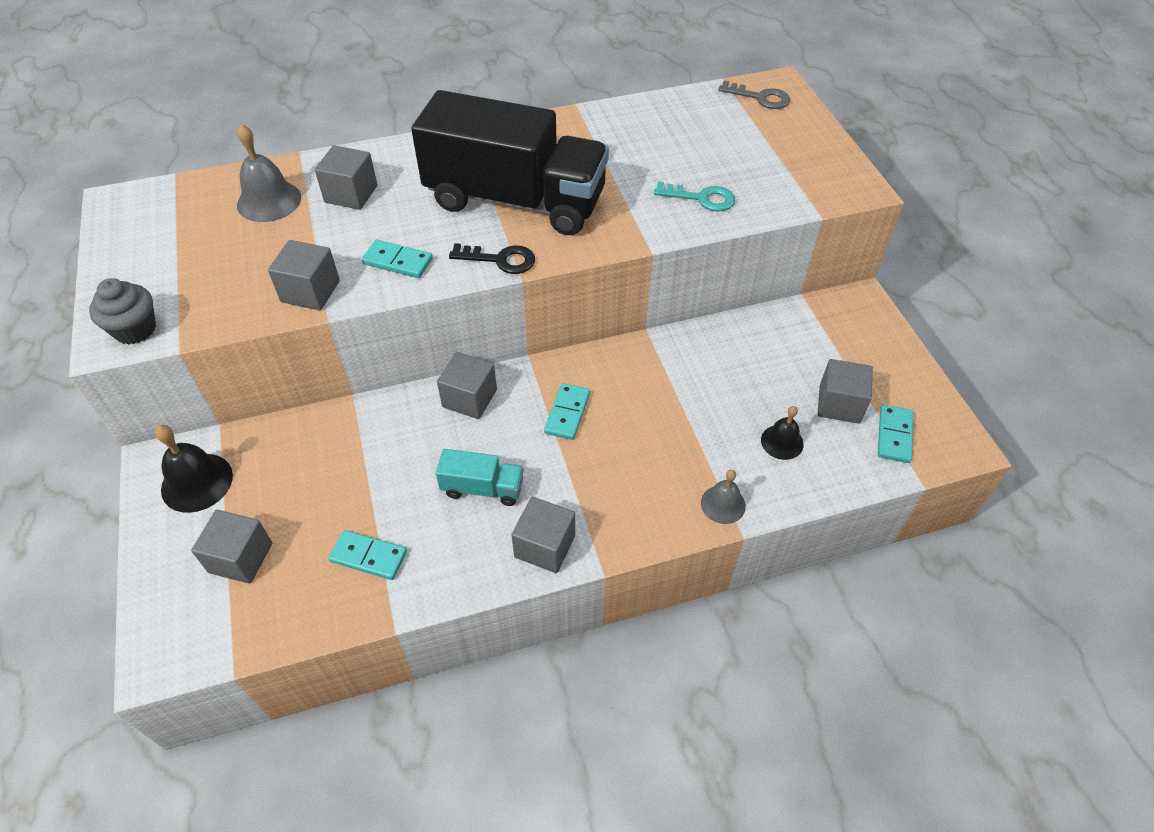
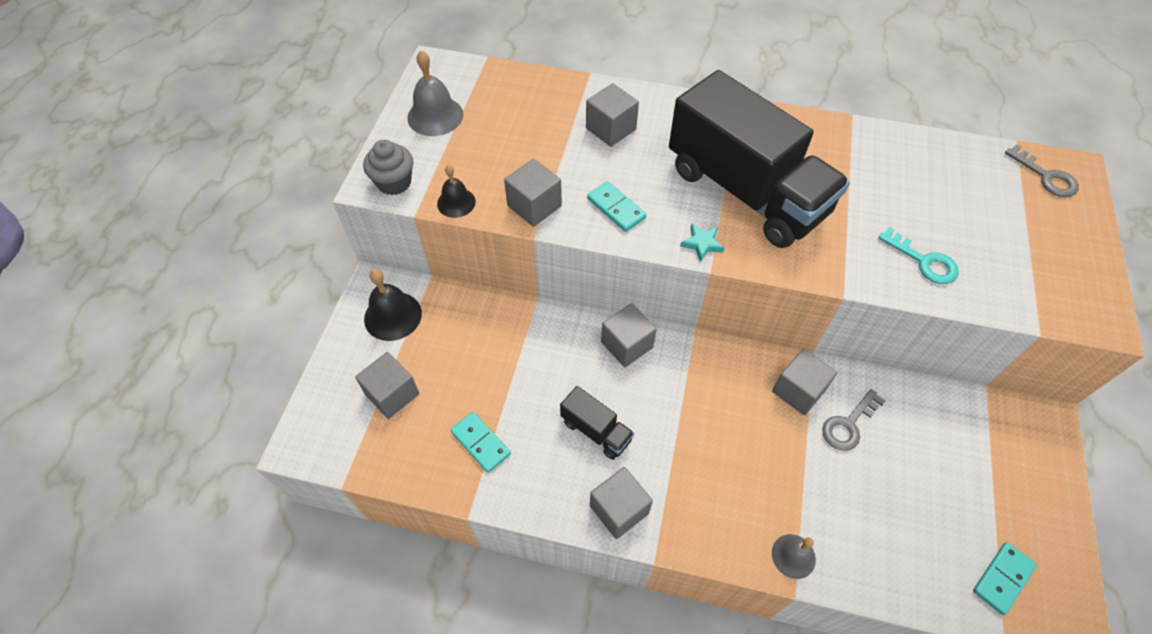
camera: 30 degrees right, 5 degrees up
grey bell [237,124,301,222] -> grey bell moved to [407,50,463,136]
turquoise truck [436,449,524,506] -> black truck [560,386,634,460]
black key [449,243,535,274] -> turquoise star [680,224,725,262]
turquoise domino [544,383,590,440] -> none
black bell [761,406,804,460] -> black bell moved to [437,165,476,218]
grey cube [818,359,873,424] -> grey cube moved to [772,349,837,415]
none -> grey key [822,389,885,451]

